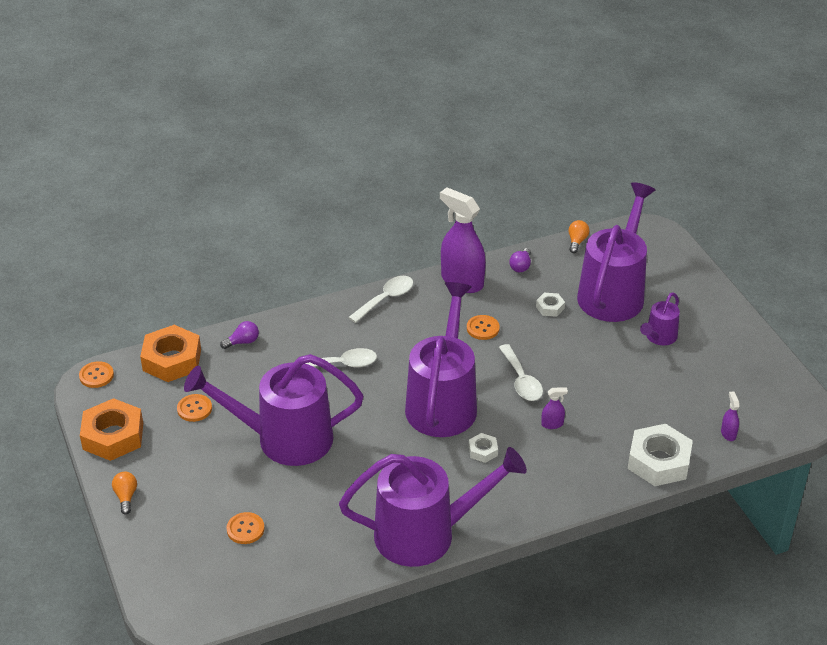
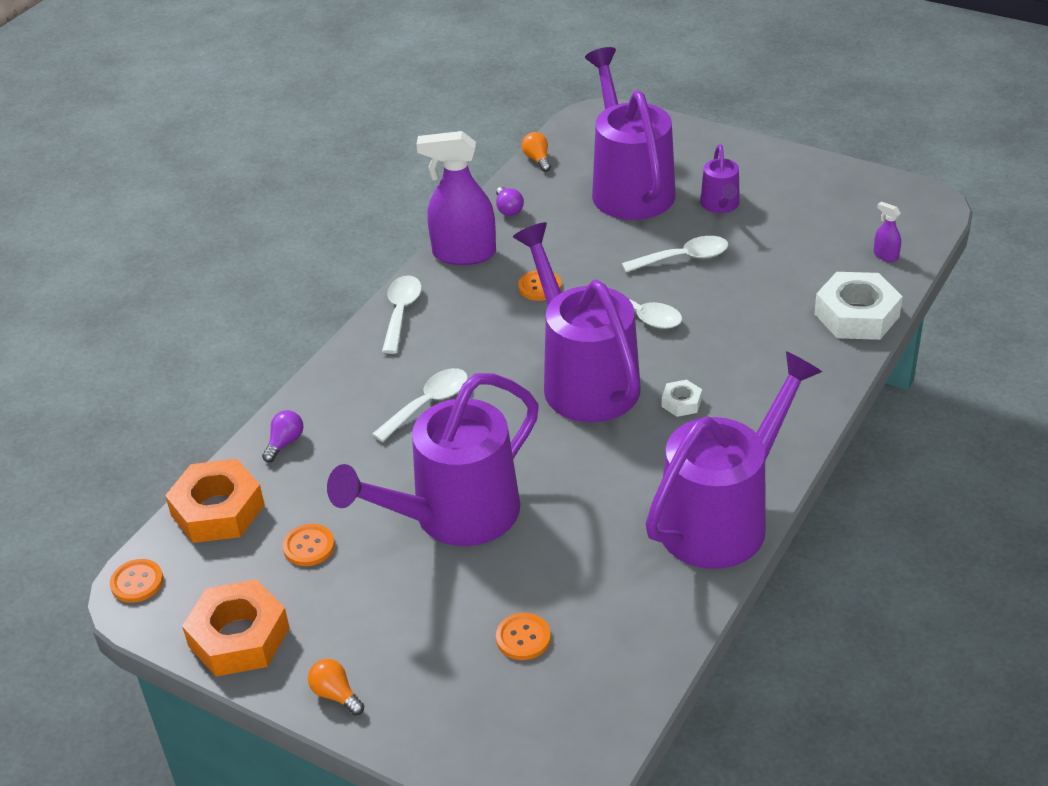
camera: 35 degrees left, 0 degrees up
white nut [536,293,565,317] -> none
purple spray bottle [541,387,568,429] -> none
none -> white spoon [622,236,728,272]

